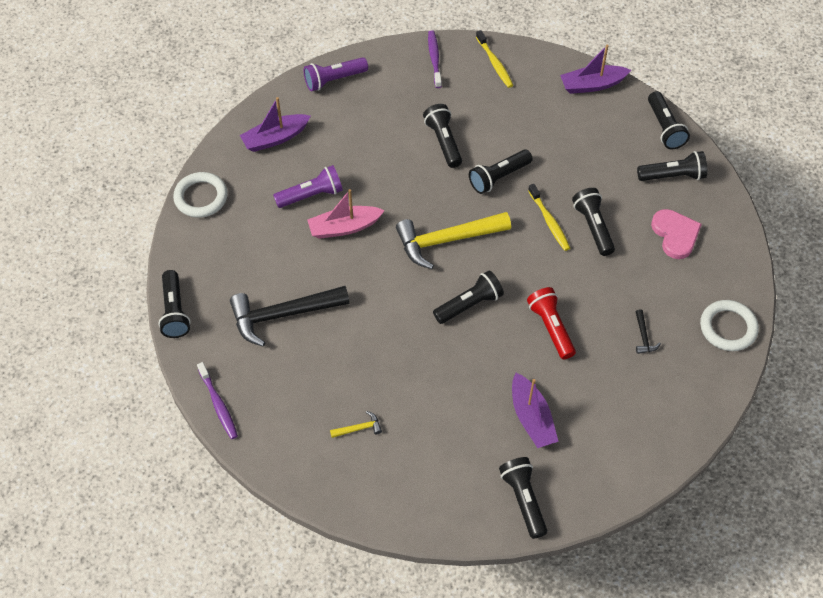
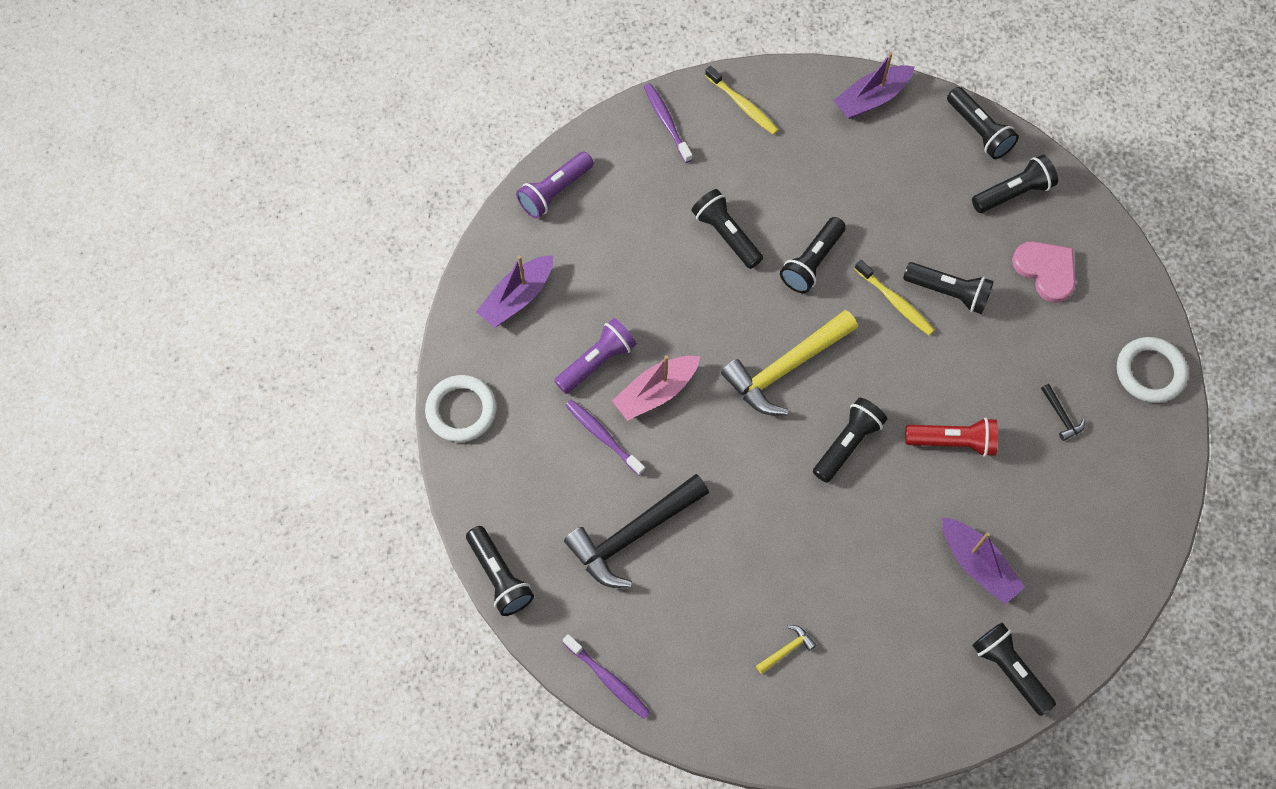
camera: 20 degrees left, 10 degrees up
red flashlight [527,287,576,359] -> red flashlight turned 135 degrees clockwise [905,418,998,457]
black flashlight [572,188,615,256] -> black flashlight turned 150 degrees clockwise [903,262,994,314]
none -> purple toothbrush [565,400,645,476]

